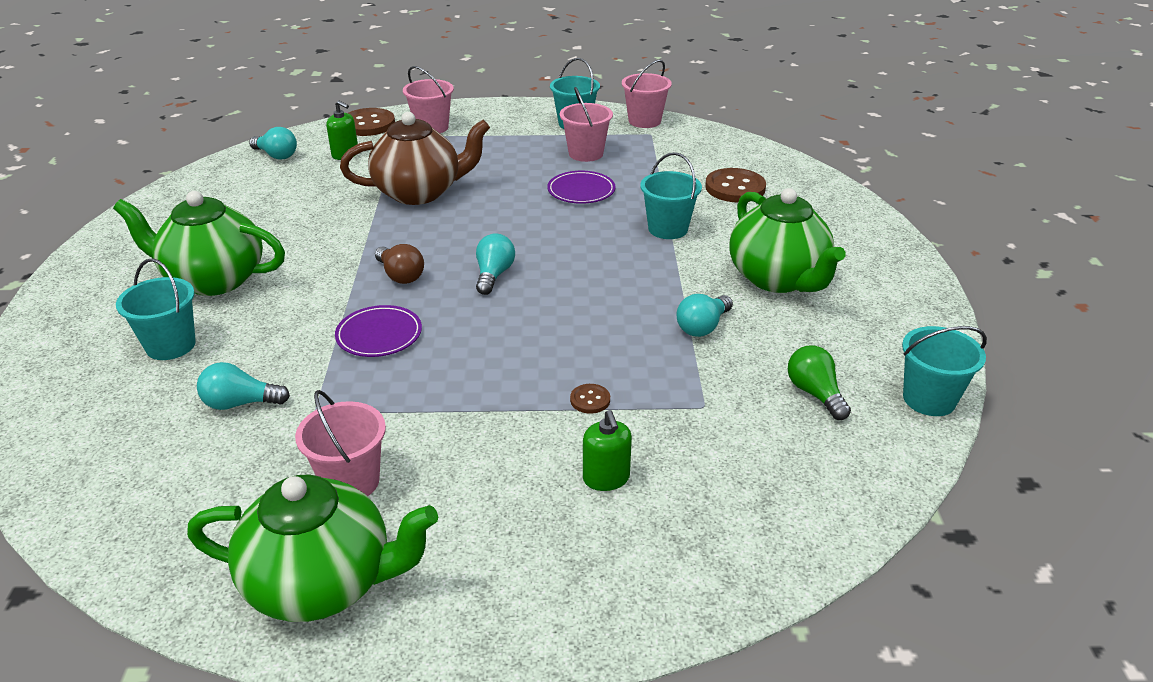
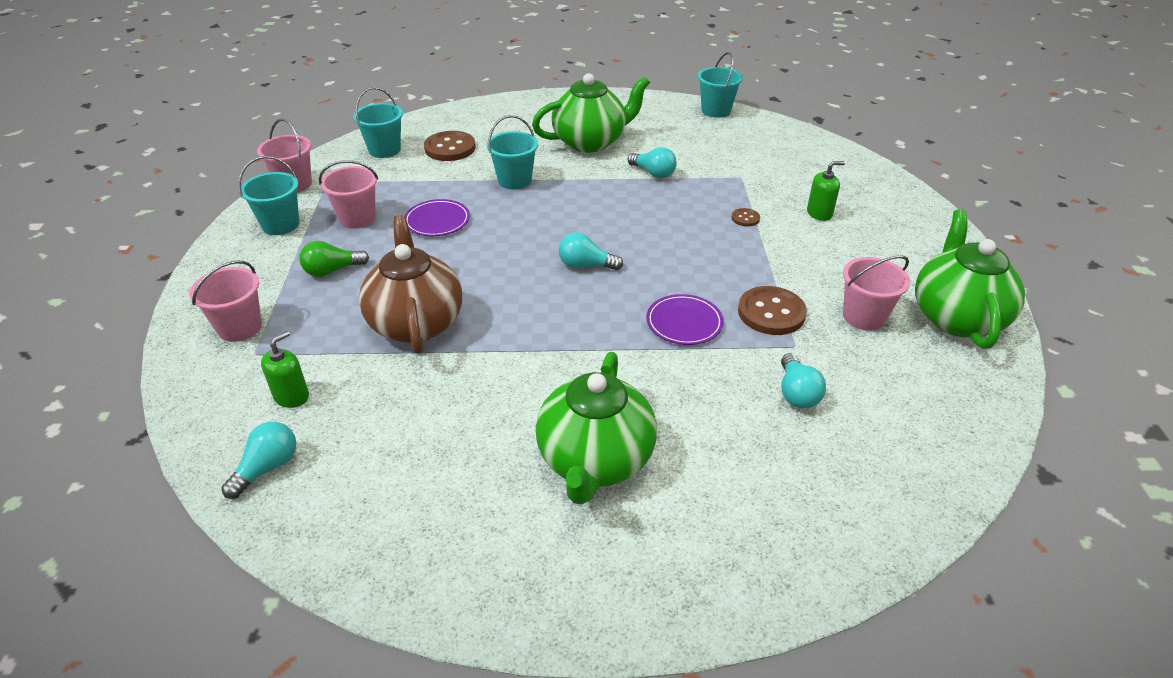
camera: 90 degrees left, 5 degrees up
turquoise bucket [116,258,196,360] -> turquoise bucket moved to [353,87,403,158]
brown button [348,108,395,136] -> brown button moved to [738,286,807,335]
brown light bulb [375,244,424,284] -> none
green light bulb [788,345,851,420] -> green light bulb moved to [299,241,369,277]

